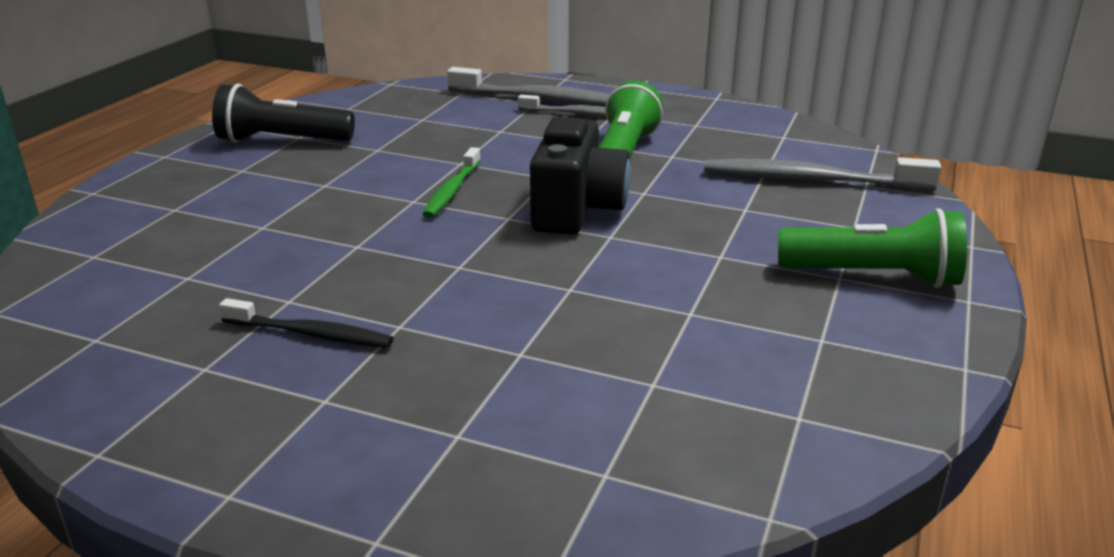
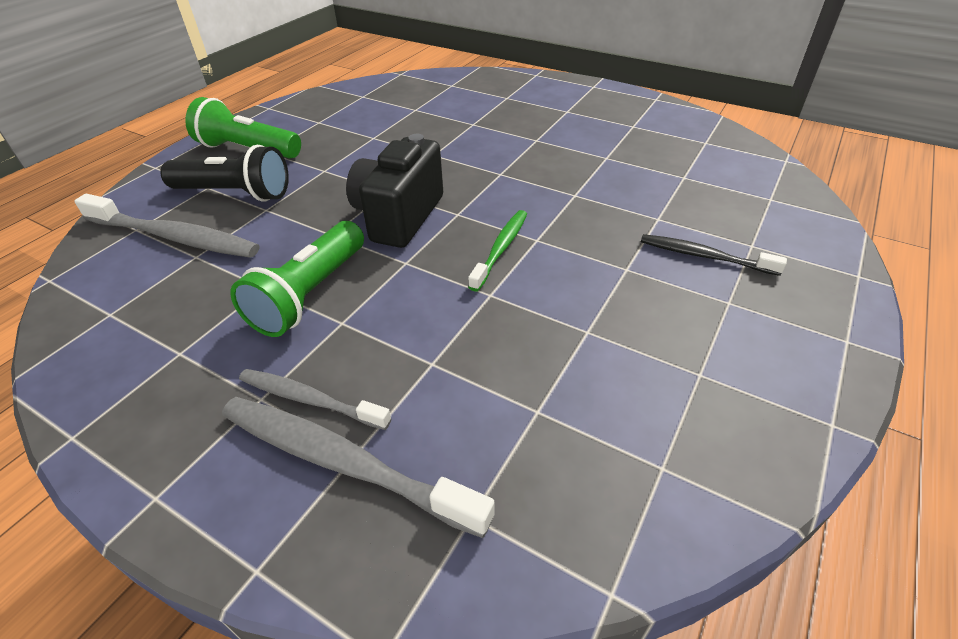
camera: 170 degrees left, 15 degrees up
black flashlight [212,84,355,143] -> black flashlight moved to [160,145,289,202]
black toothbrush [219,298,393,348] -> black toothbrush moved to [641,234,787,276]

